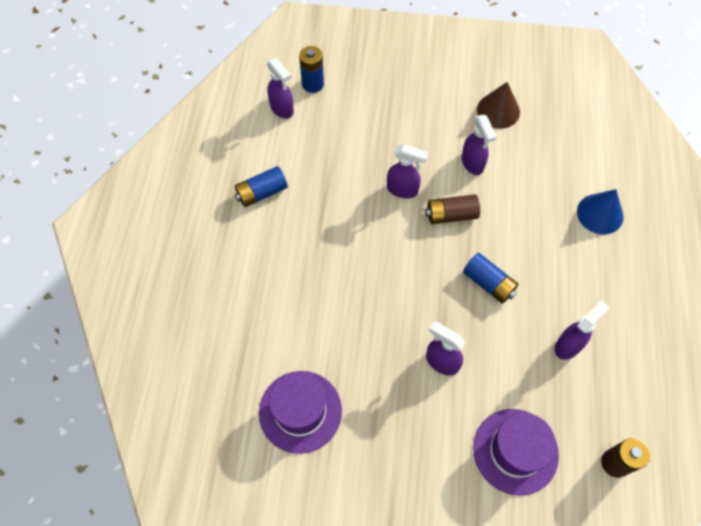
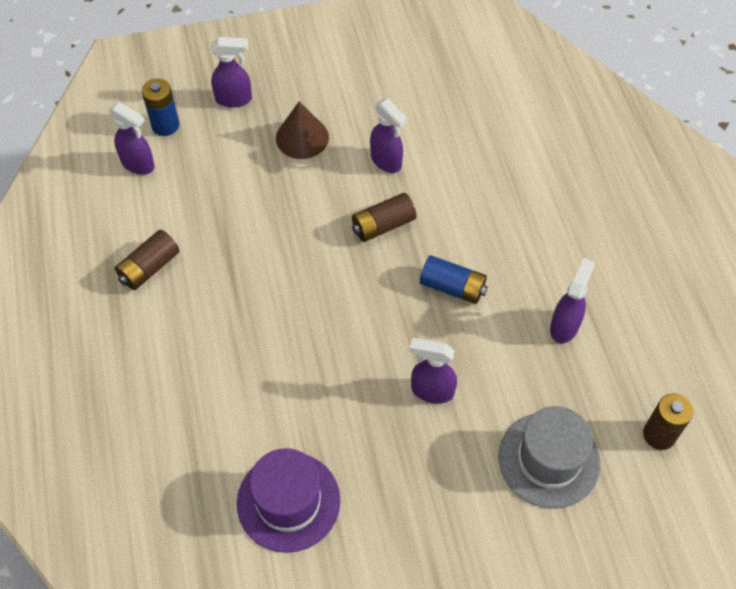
camera: 20 degrees left, 5 degrees down
blue battery [235,166,288,207] -> brown battery [115,230,180,290]
purple spray bottle [387,144,428,199] -> purple spray bottle moved to [211,37,252,108]
purple hat [473,409,559,496] -> grey hat [499,406,600,509]
brown cone [477,82,520,129] -> brown cone moved to [276,101,329,159]
blue cone [577,189,624,235] -> none

